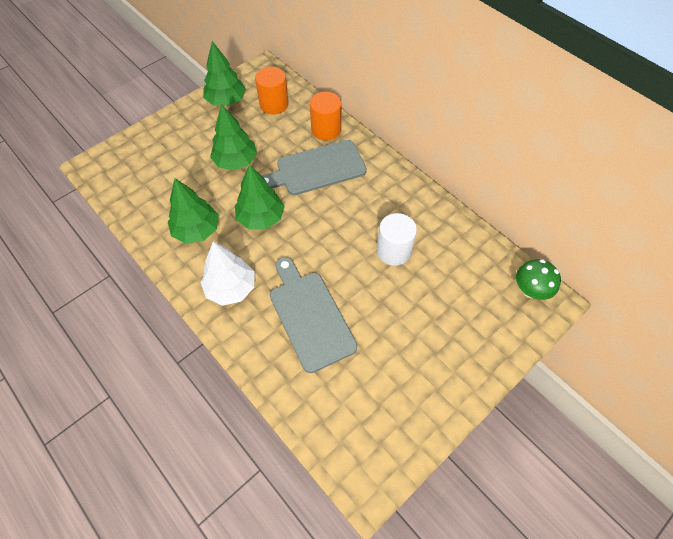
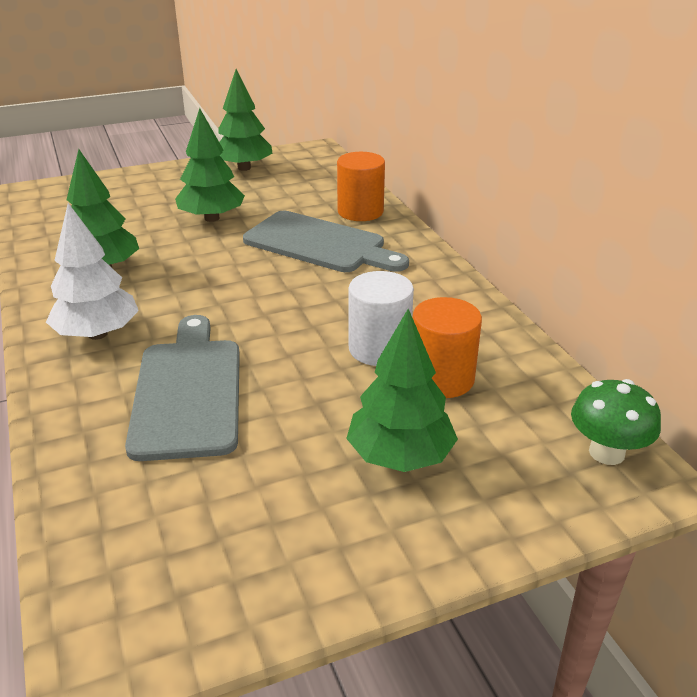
camera: 20 degrees right, 25 degrees down
green tree [235,165,285,229] -> green tree moved to [346,309,458,472]
orange cylinder [255,67,289,114] -> orange cylinder moved to [413,297,482,398]
grey cutting board [262,140,367,195] -> grey cutting board turned 150 degrees counterclockwise [243,211,409,272]

